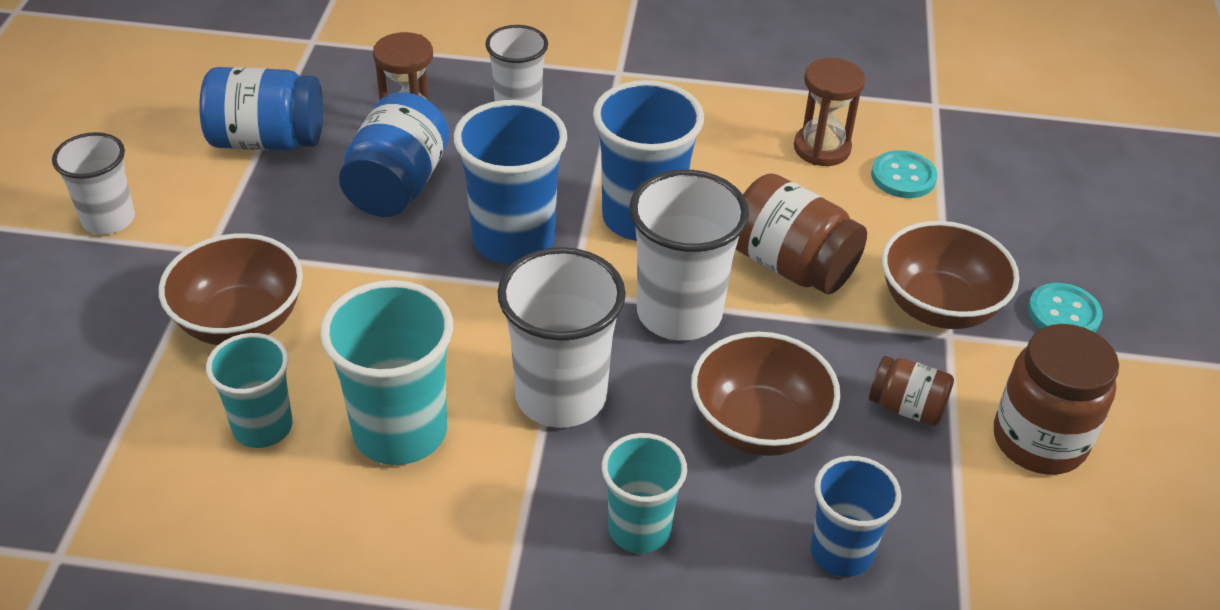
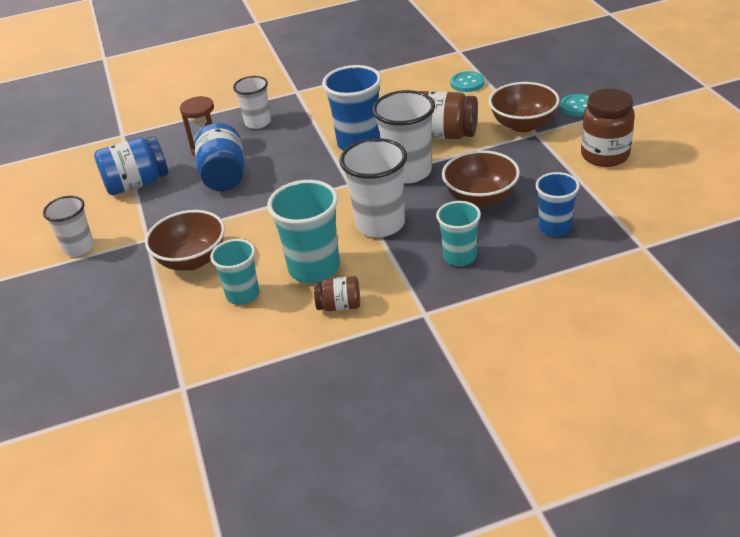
camera: 20 degrees left, 5 degrees down
blue cup [454,100,567,264] -> none
brown hourglass [794,58,865,166] -> none
brown jar [869,356,954,426] -> brown jar moved to [314,276,360,311]

